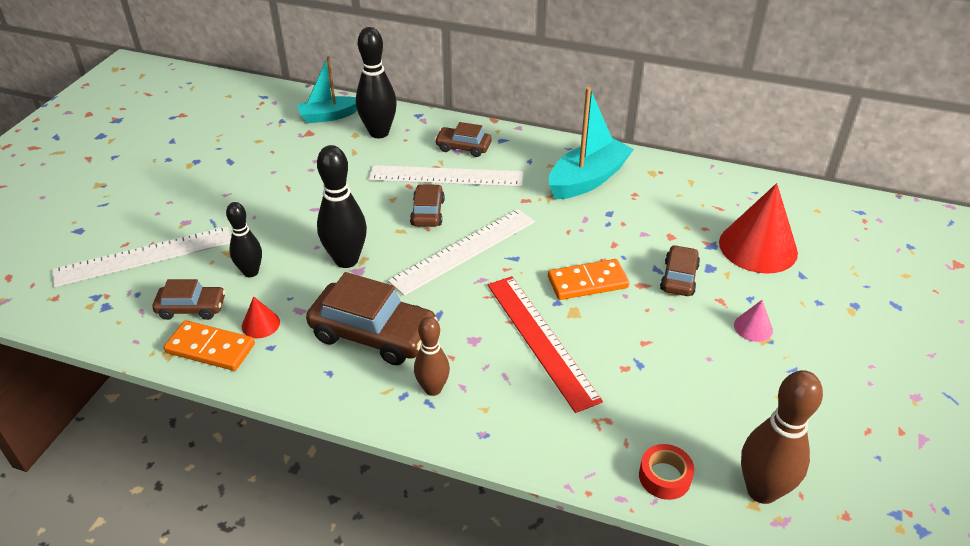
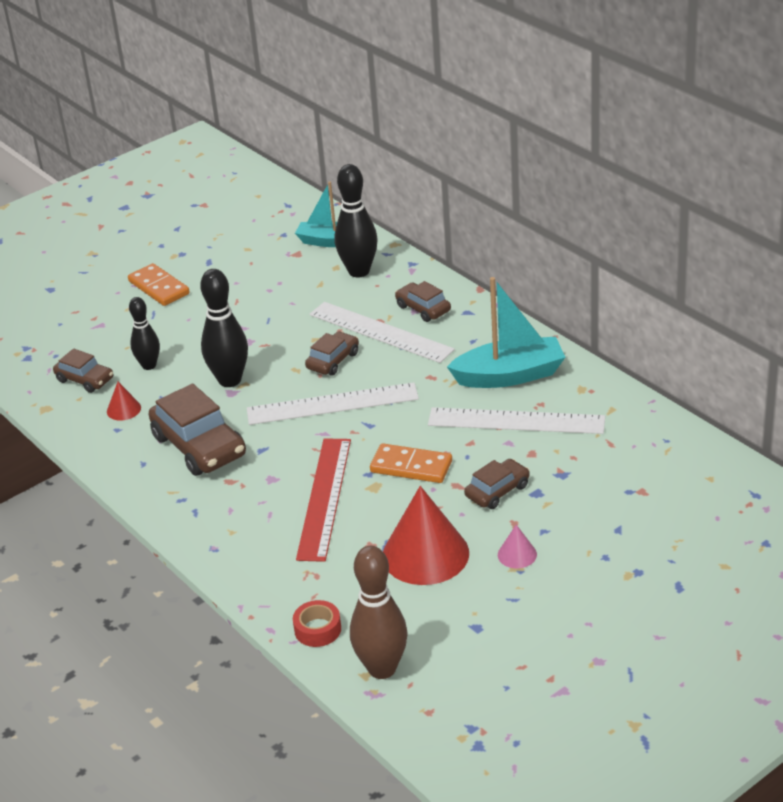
camera: 35 degrees right, 5 degrees down
white ruler [53,227,231,287] -> white ruler moved to [428,407,605,434]
orange domino [164,320,255,371] -> orange domino moved to [128,263,190,306]
brown bowling pin [414,317,450,396] -> none
red cone [719,183,798,274] -> red cone moved to [383,486,469,585]

